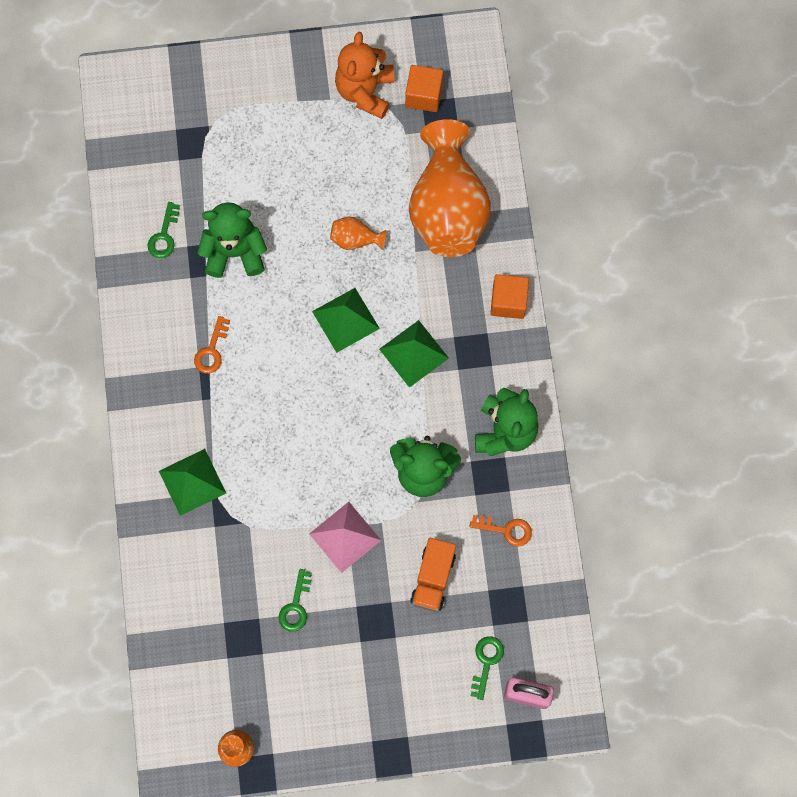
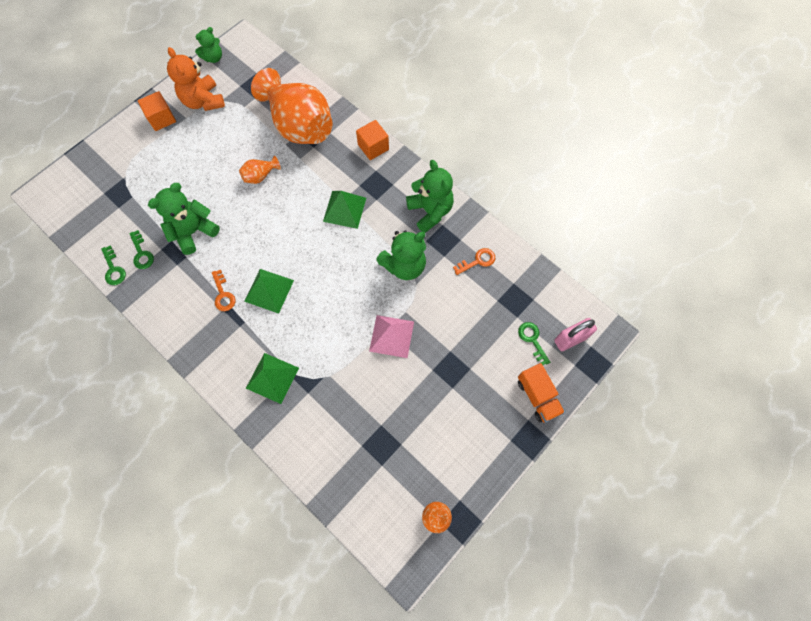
camera: 40 degrees left, 5 degrees down
green key [278,569,312,632] -> green key moved to [101,246,126,285]
green pyramid [312,288,380,353] -> green pyramid moved to [244,269,294,314]
orange cube [405,65,443,112] -> orange cube moved to [138,91,176,131]
orange truck [410,538,456,612] -> orange truck moved to [518,363,565,423]
none -> green teddy bear [195,27,222,63]

